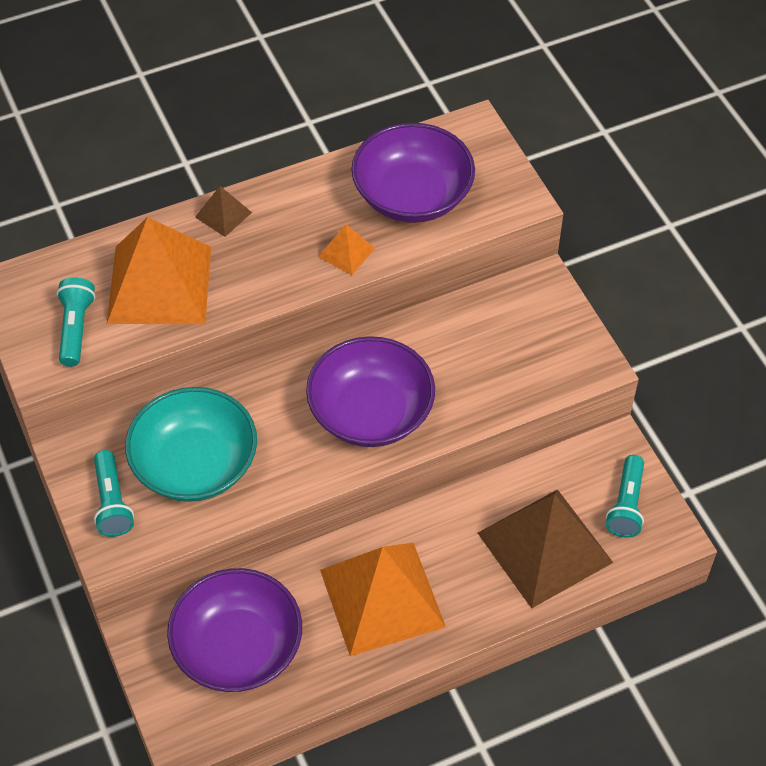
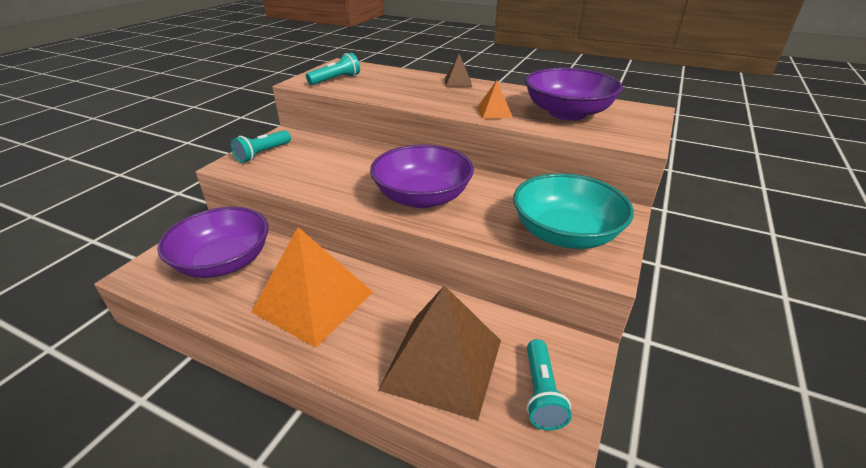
camera: 50 degrees right, 20 degrees down
orange pyramid [107,217,211,324] -> none
turquoise bowl [125,387,257,502] -> turquoise bowl moved to [513,173,634,249]
turquoise flashlight [606,455,644,537] -> turquoise flashlight turned 60 degrees counterclockwise [527,339,572,430]

